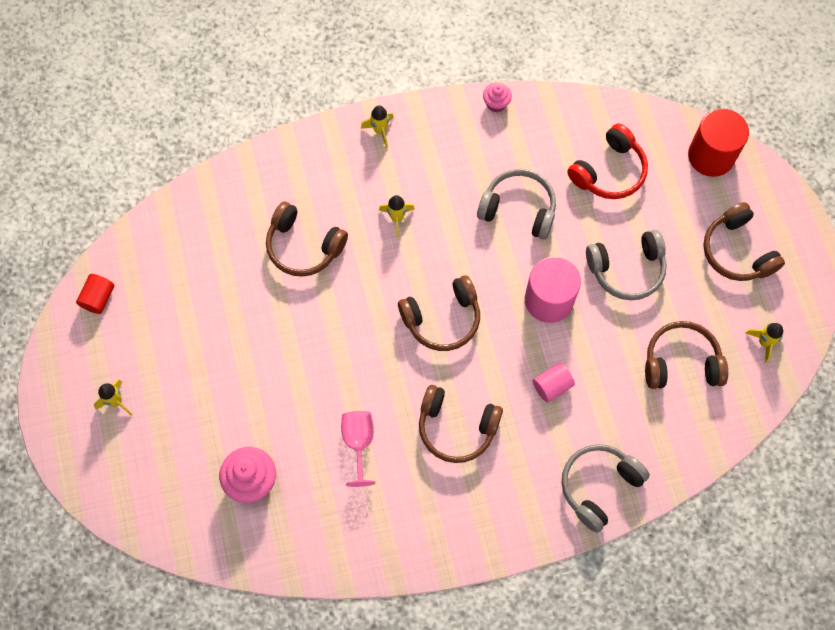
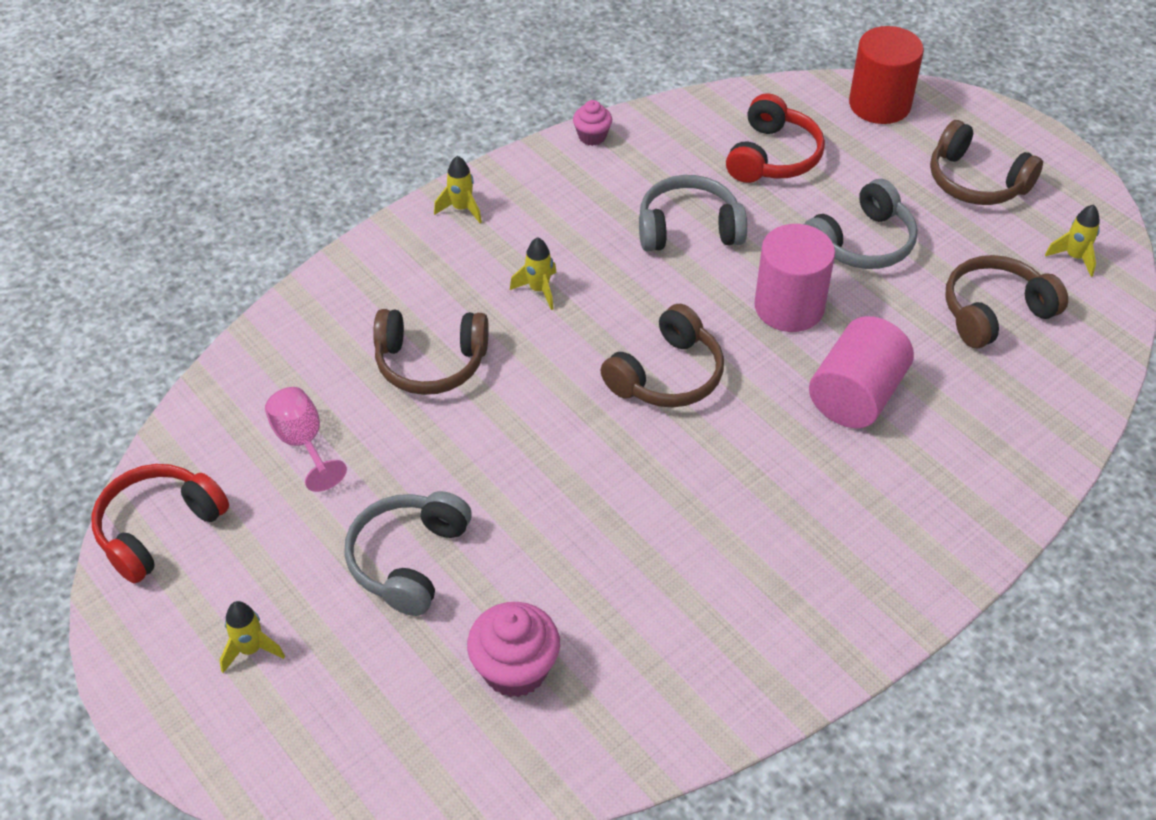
camera: 25 degrees left, 20 degrees down
red cylinder [76,274,114,314] -> red headphones [92,464,229,584]
pink goblet [341,411,376,487] -> pink goblet moved to [265,387,347,492]
brown headphones [419,385,503,463] -> none
pink cylinder [532,362,575,403] -> pink cylinder [809,316,914,428], size x1.83
grey headphones [562,444,650,533] -> grey headphones moved to [344,491,472,616]

